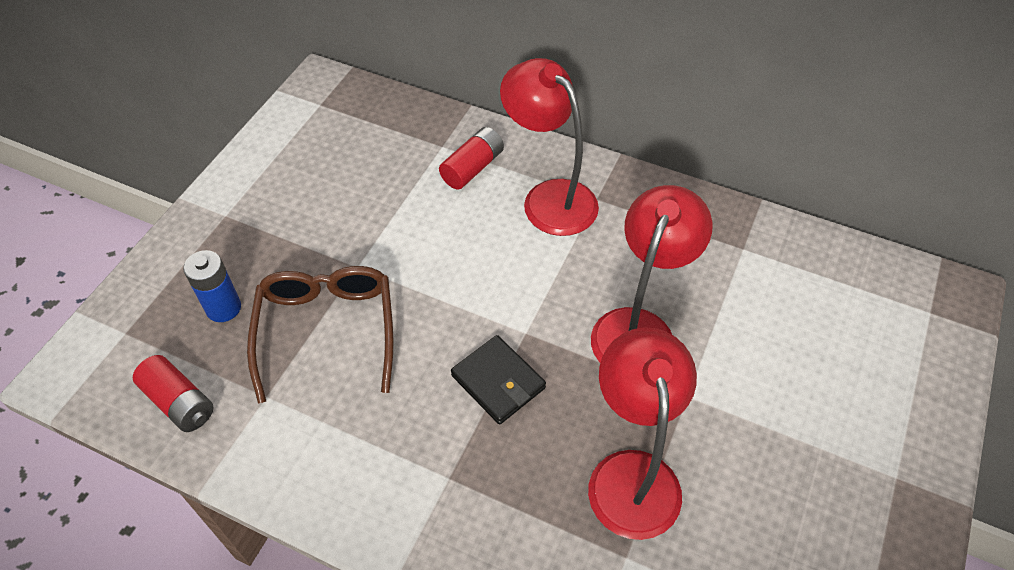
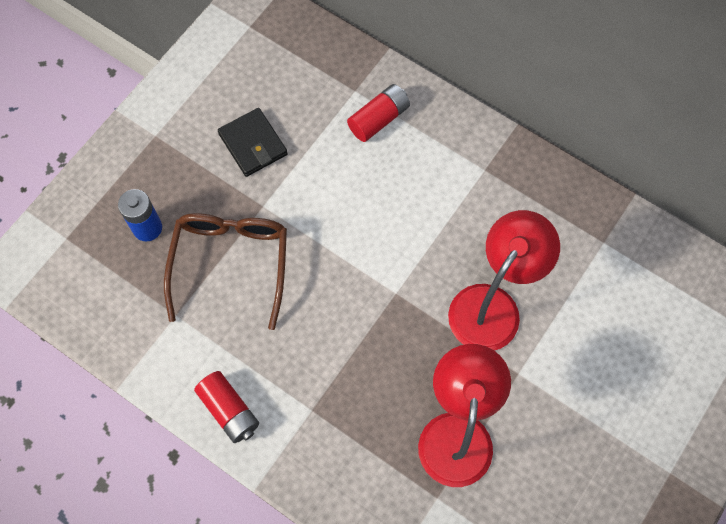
camera: 10 degrees right, 15 degrees up
red battery [133,355,214,432] -> red battery moved to [194,371,259,443]
black wallet [451,335,546,424] -> black wallet moved to [218,108,288,177]
red lamp [500,58,599,236] -> none

